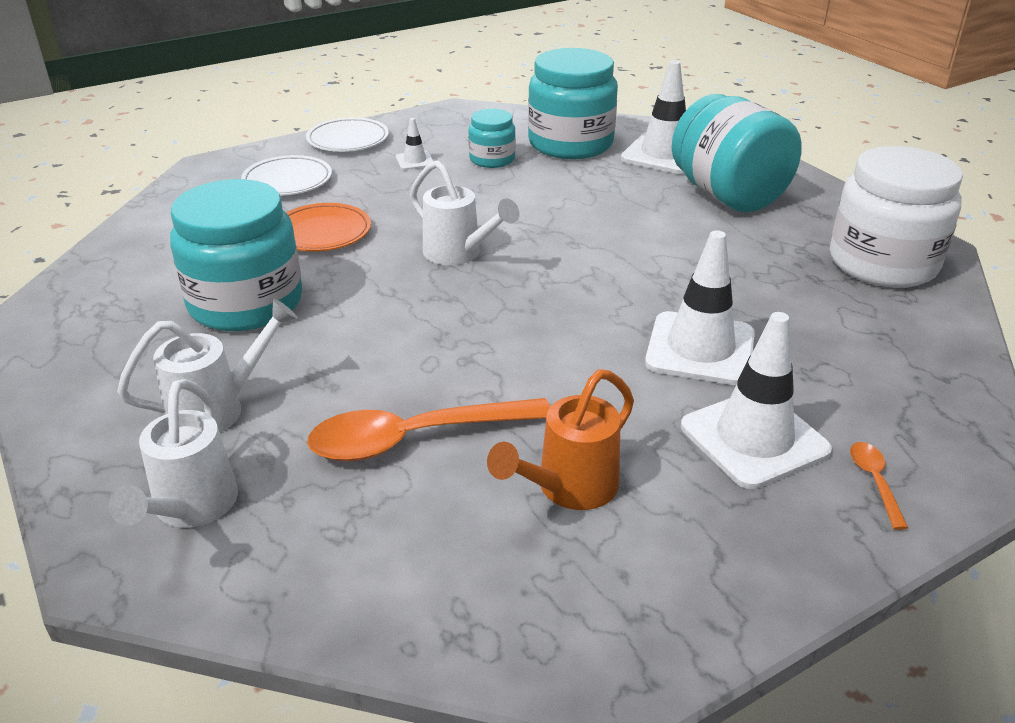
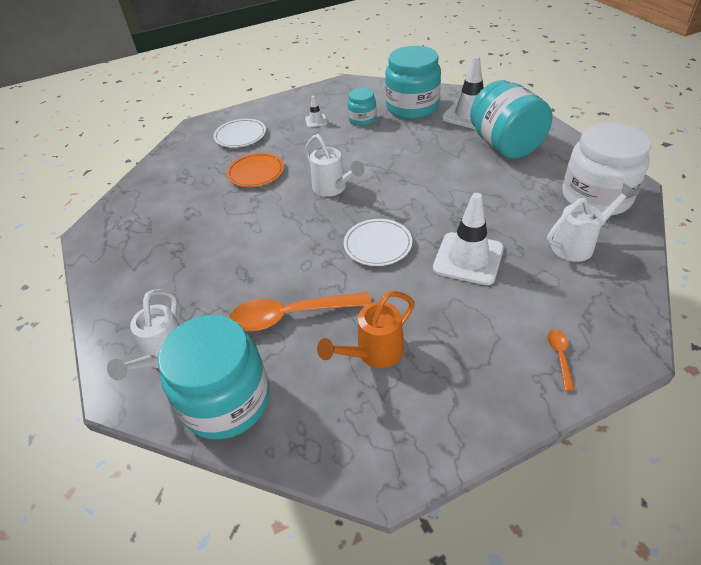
camera: 10 degrees right, 10 degrees up
white watering can [117,298,298,432] -> white watering can moved to [547,183,637,262]
turquoise jar [170,179,302,331] -> turquoise jar moved to [158,315,270,439]
white plate [306,117,389,152] -> white plate moved to [344,219,412,266]
white traffic cone [681,312,832,489] -> none

